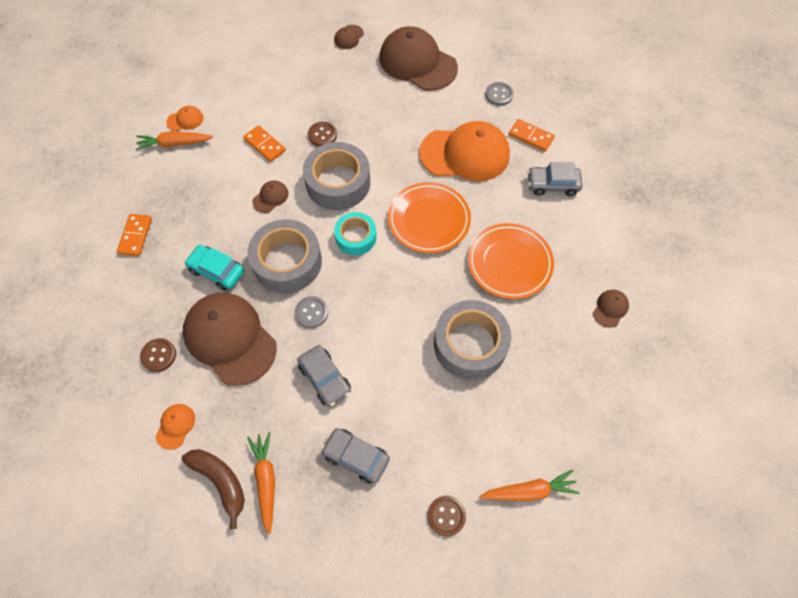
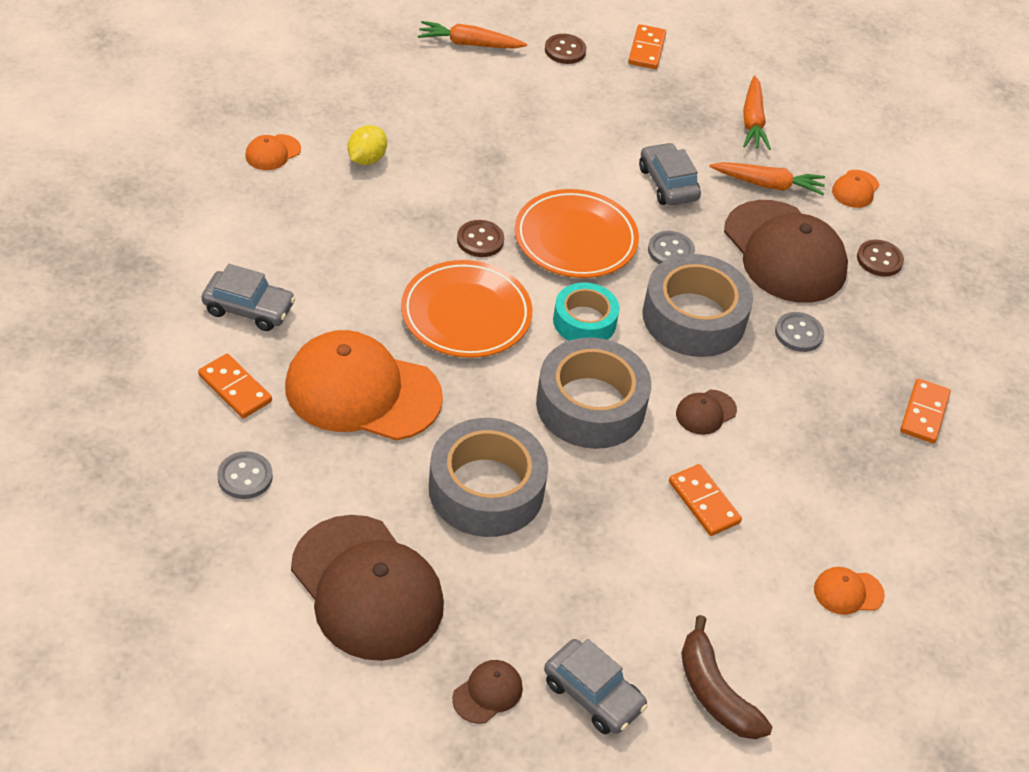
camera: 170 degrees left, 15 degrees down
orange carrot [135,131,213,151] -> orange carrot moved to [709,162,825,195]
brown banana [182,449,245,529] -> brown banana moved to [681,615,772,739]
turquoise car [185,245,244,291] -> grey button [775,312,824,352]
brown button [308,122,337,146] -> brown button moved to [457,220,504,257]
grey car [321,428,390,484] -> grey car moved to [544,639,648,734]
grey tape [434,300,511,380] -> grey tape moved to [429,418,548,537]
orange plate [468,223,554,299] -> orange plate moved to [515,189,639,278]
brown cap [593,290,629,328] -> orange cap [245,134,301,170]
none -> yellow lemon [348,125,387,165]
none -> orange domino [628,24,666,69]

